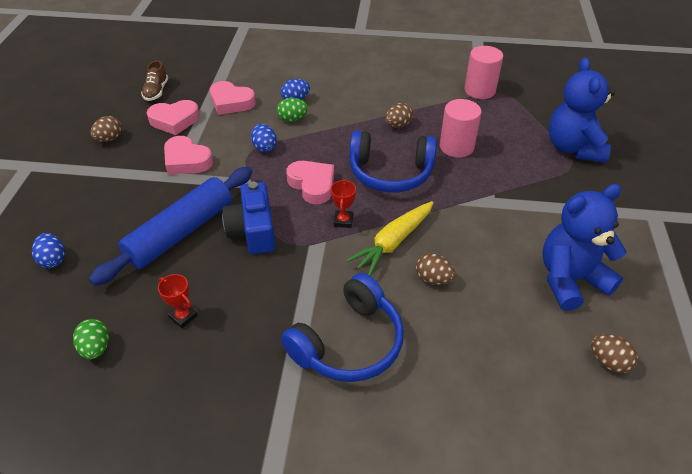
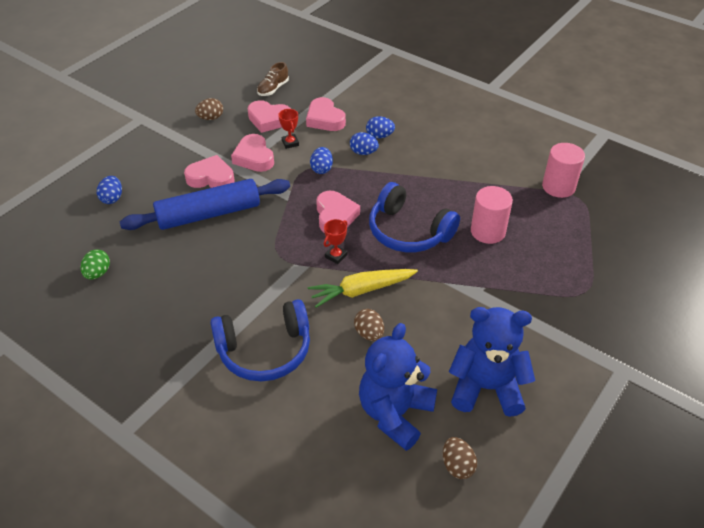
camera: 30 degrees right, 0 degrees up
red trophy [158,274,198,328] -> red trophy moved to [278,109,299,149]
blue camera [222,182,275,254] -> none
green egg [277,98,308,122] -> blue egg [350,132,379,155]
brown egg [385,103,413,128] -> none
blue teddy bear [548,58,615,163] -> blue teddy bear moved to [359,323,437,451]
none -> pink heart [184,155,235,188]

